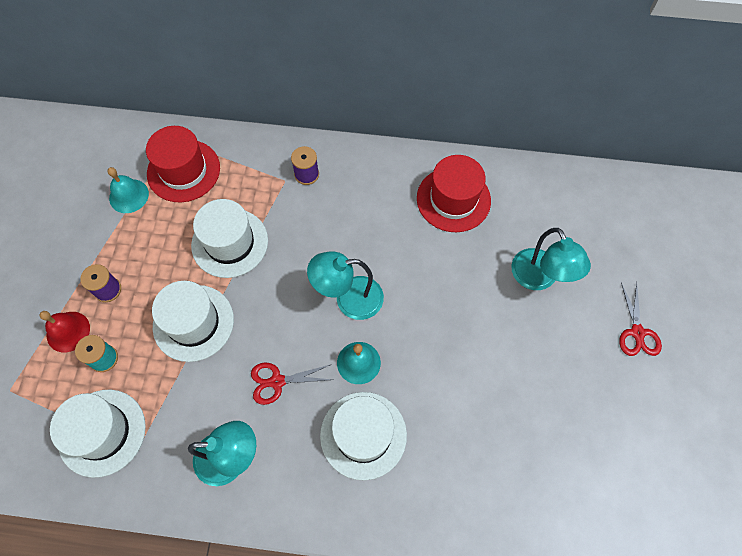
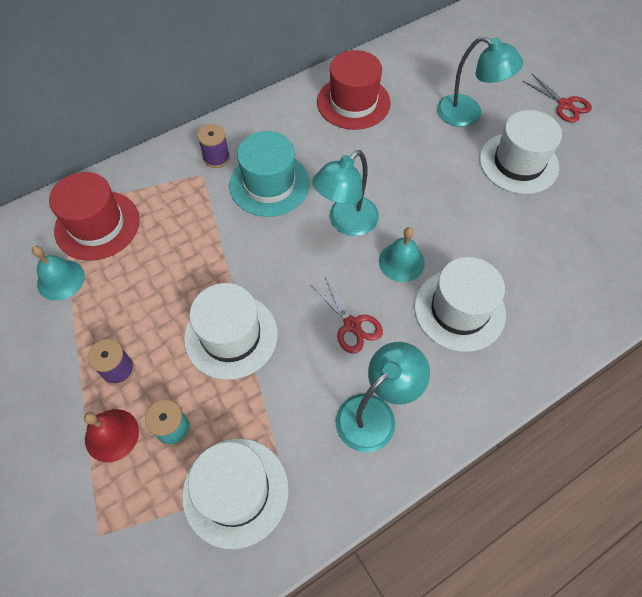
camera: 40 degrees left, 5 degrees down
white hat [191,199,268,278] -> white hat moved to [480,110,562,194]
red scissors [251,363,332,405] -> red scissors turned 75 degrees counterclockwise [311,277,383,354]
none -> turquoise hat [229,131,310,217]

